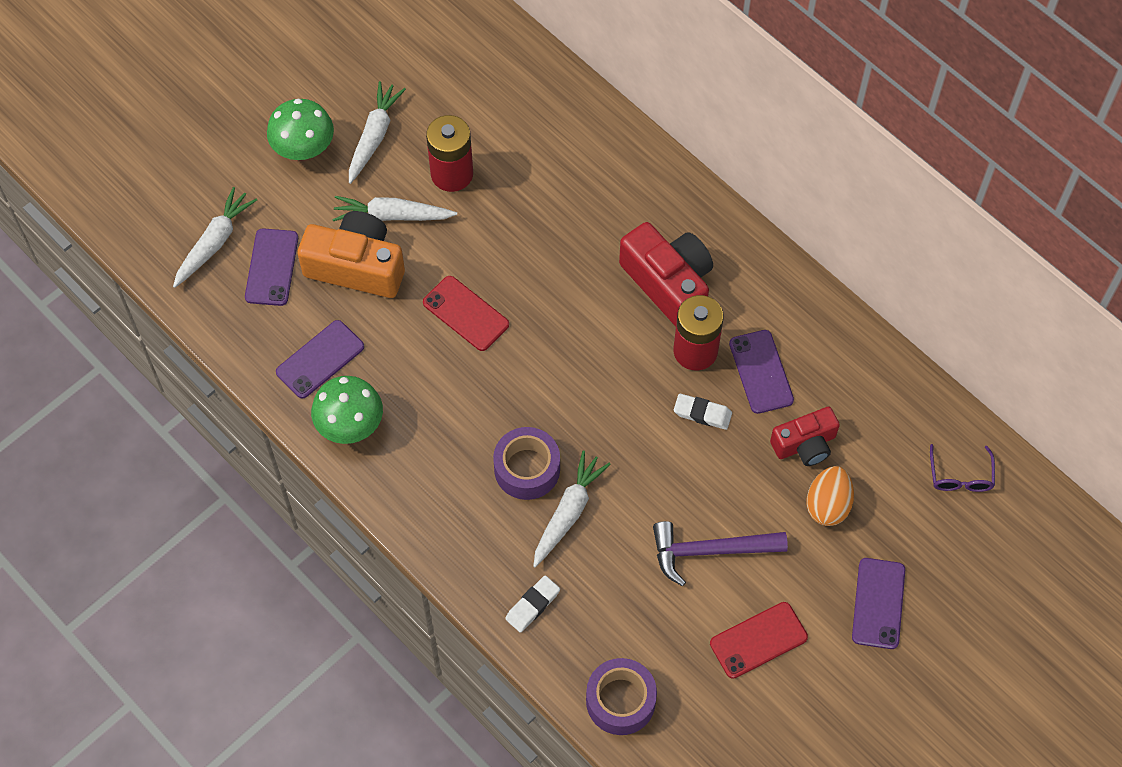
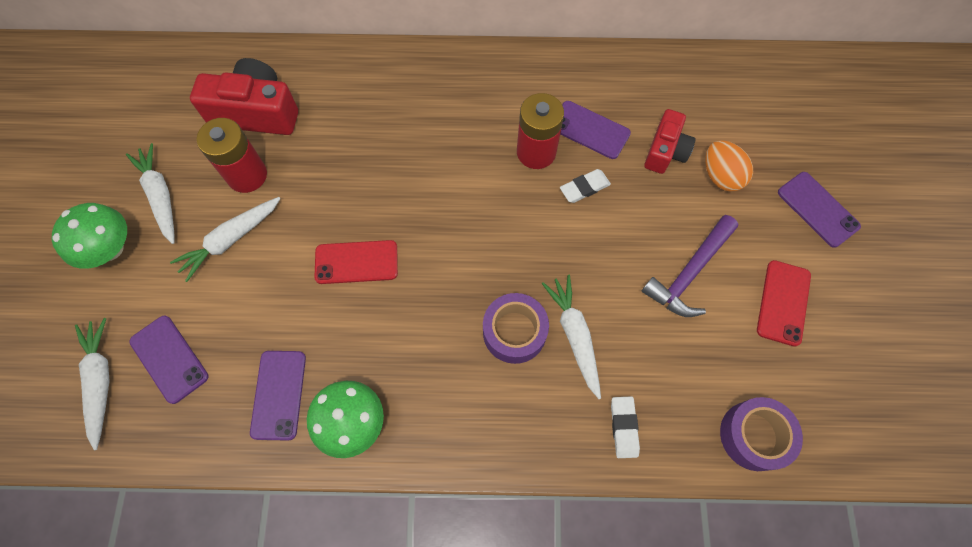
camera: 45 degrees left, 5 degrees up
orange camera [297,211,405,298] -> none
red camera [619,222,713,327] -> red camera moved to [190,58,298,135]
purple glasses [930,444,995,492] -> none

